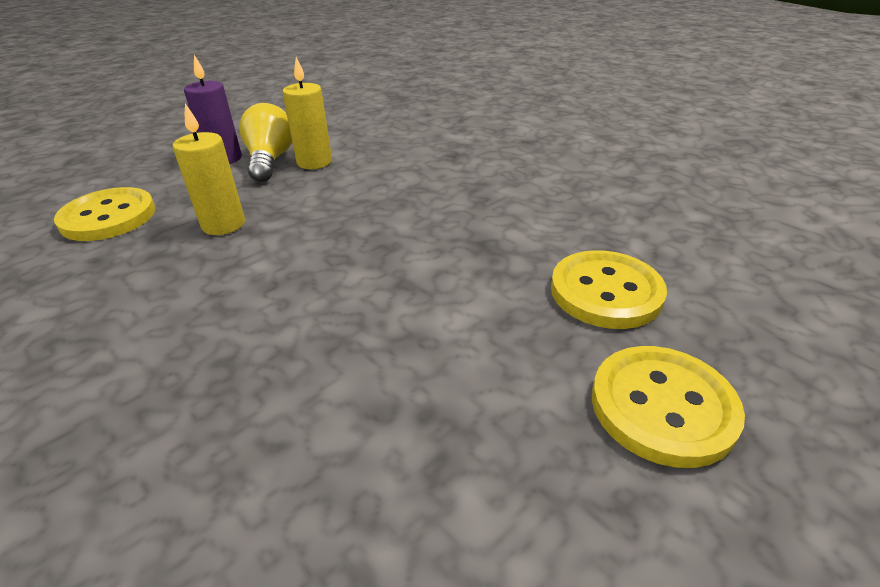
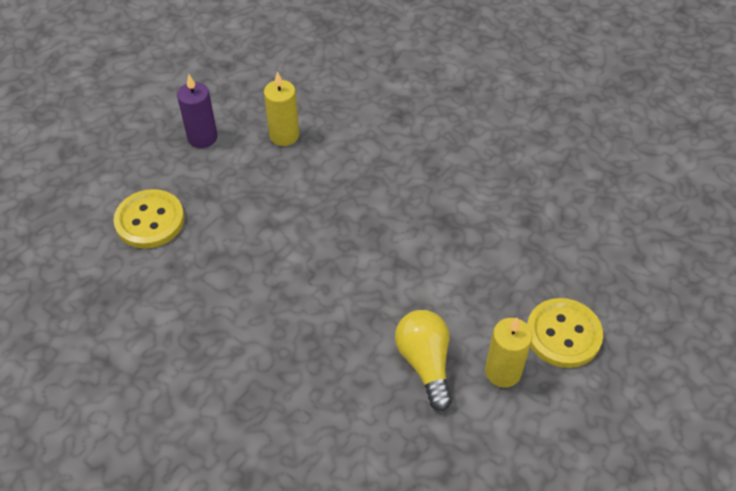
camera: 10 degrees left, 15 degrees up
yellow candle [173,104,245,235] -> yellow candle moved to [485,318,532,388]
yellow light bulb [239,103,292,182] -> yellow light bulb moved to [395,310,452,411]
yellow button [551,250,667,329] -> none

